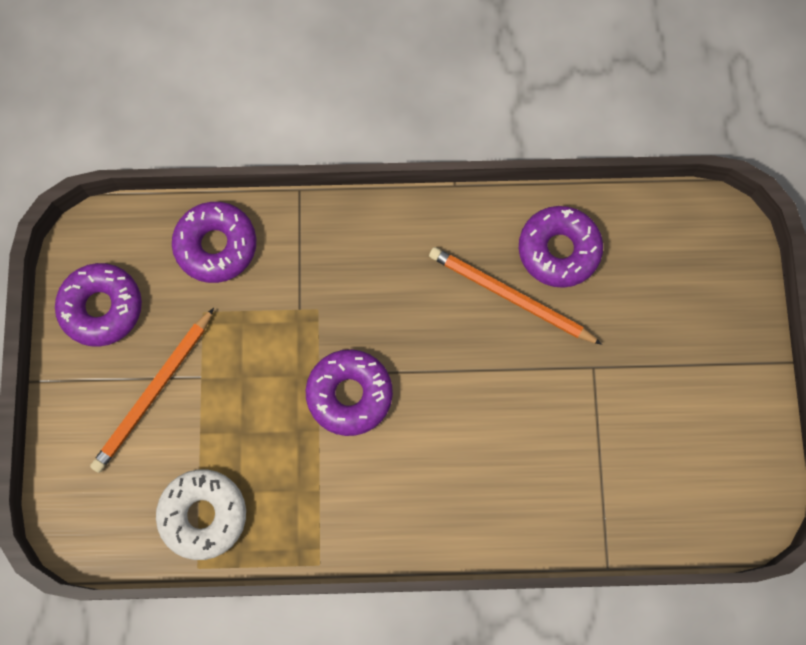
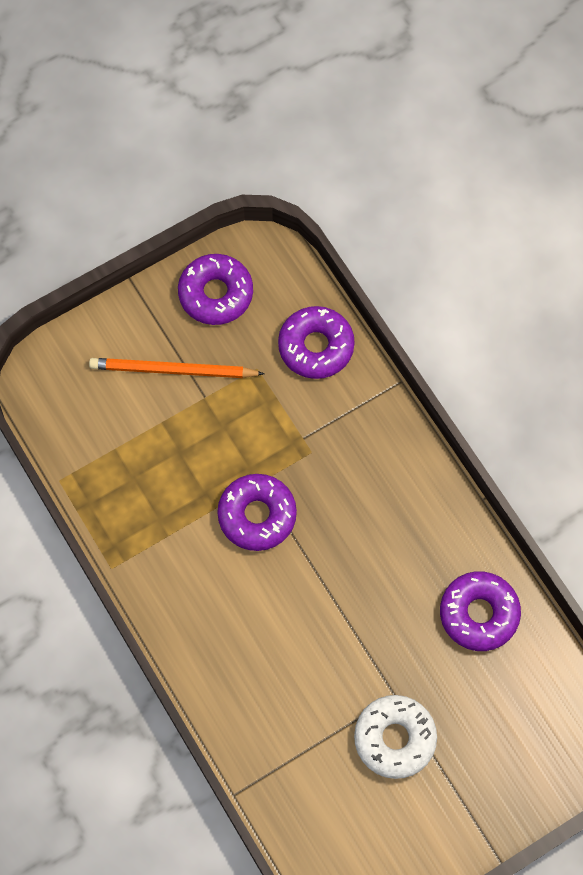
camera: 60 degrees right, 5 degrees down
white donut [156,469,246,560] -> white donut moved to [354,695,437,779]
orange pencil [429,247,602,345] -> none

